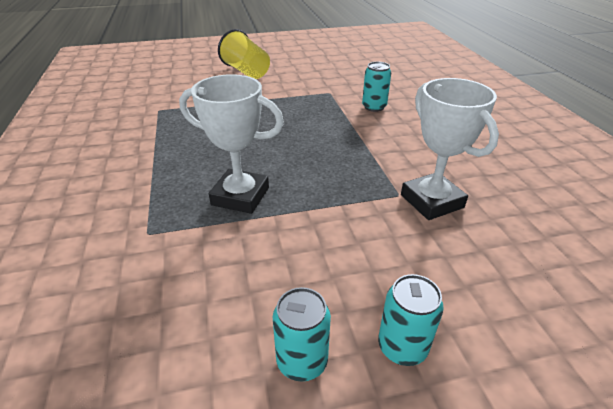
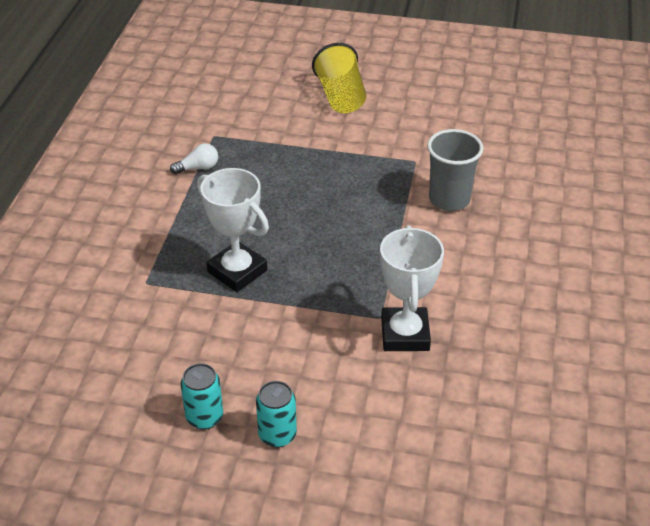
camera: 25 degrees right, 5 degrees up
turquoise can [362,62,391,112] -> grey cup [427,129,483,211]
none -> white light bulb [170,143,218,174]

